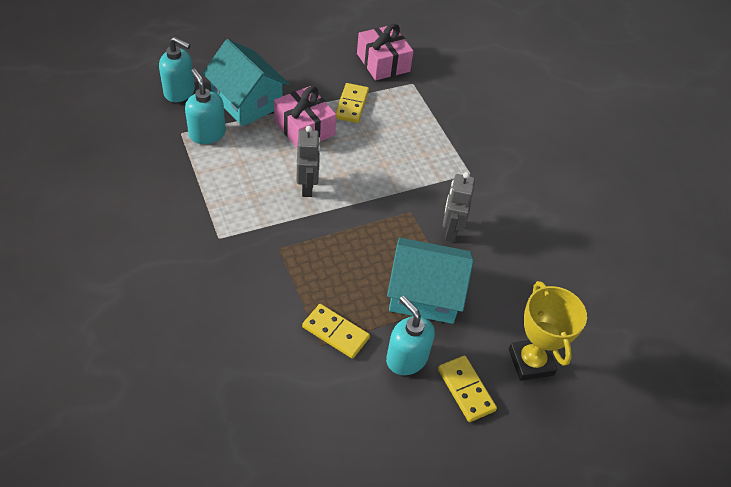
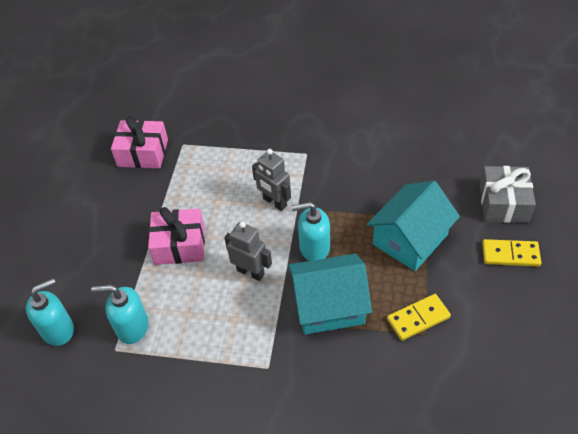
camera: 50 degrees left, 0 degrees up
turquoise house [202,39,289,126] -> turquoise house moved to [288,254,372,334]
yellow domino [335,83,369,123] -> none
turquoise soap dispenser [386,296,435,375] -> turquoise soap dispenser moved to [292,202,330,261]
grey robot [443,172,475,242] -> grey robot moved to [252,149,291,211]
yellow trophy [509,281,587,381] -> grey gift [480,166,536,223]

